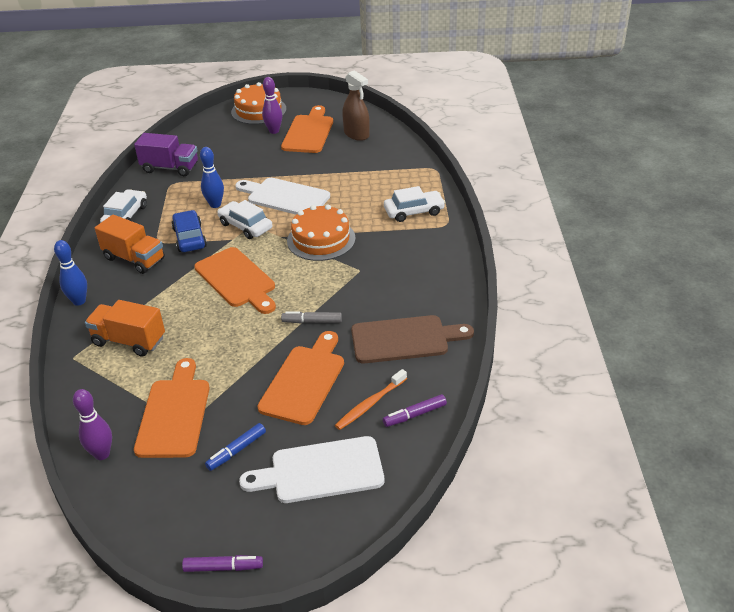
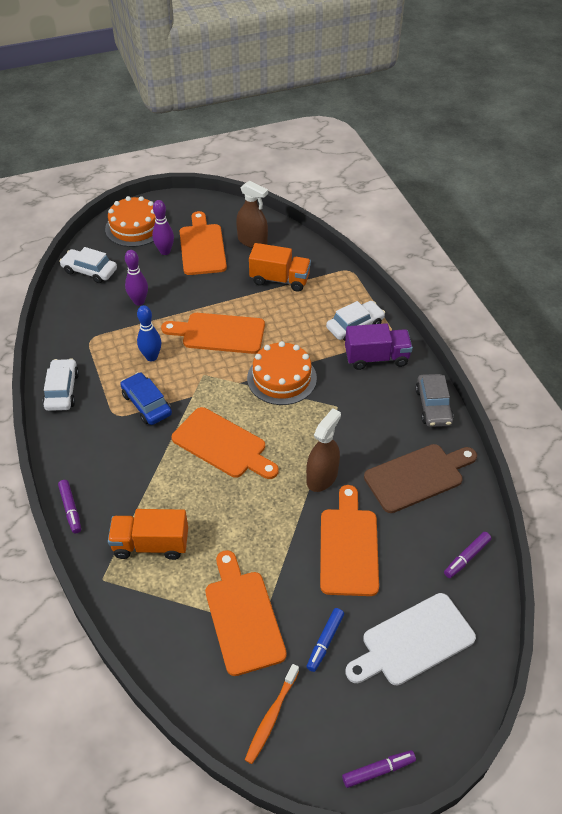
camera: 20 degrees left, 10 degrees up
blue bowling pin [54,240,87,306] -> purple marker [58,480,81,533]
purple bowling pin [73,389,112,460] -> purple bowling pin moved to [125,250,148,306]
orange truck [95,215,165,274] -> orange truck moved to [249,243,311,292]
purple truck [134,133,198,176] -> purple truck moved to [345,323,413,370]
white car [217,200,272,239] -> white car moved to [59,247,117,283]
white cutting board [235,178,330,214] -> orange cutting board [161,313,265,354]
grey marker [281,312,342,323] -> brown spray bottle [306,408,341,492]
orange toothbrush [335,369,407,430] -> orange toothbrush moved to [245,664,299,764]
none -> grey car [415,374,454,427]

